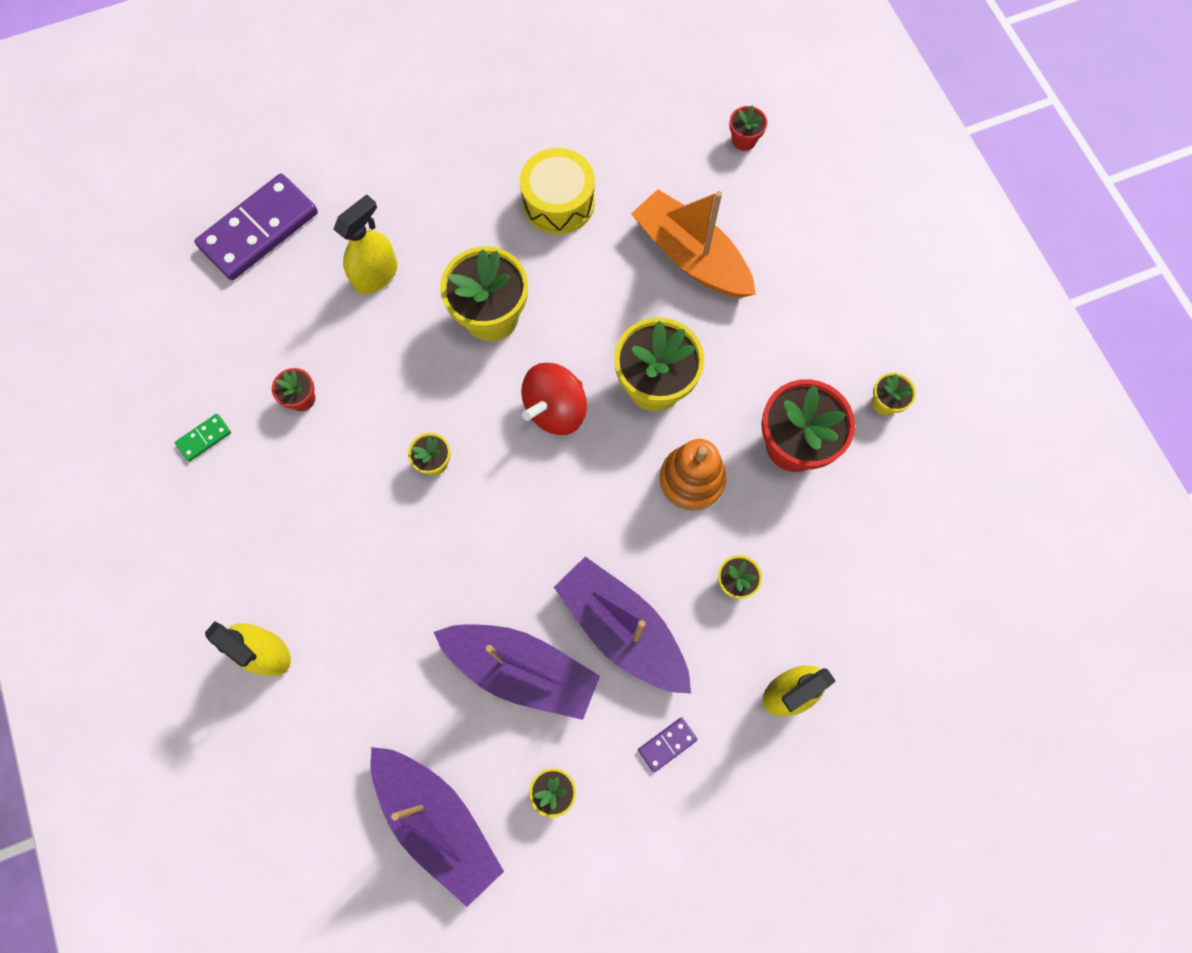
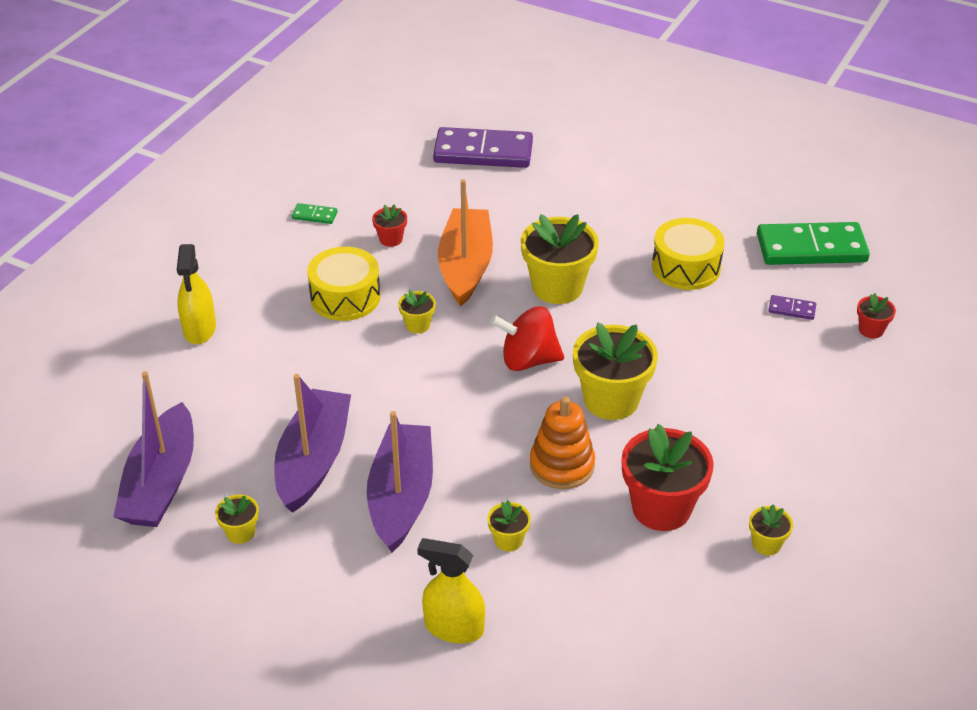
camera: 50 degrees right, 30 degrees down
yellow spray bottle [333,194,398,294] -> none
purple boat [434,624,600,720] -> purple boat turned 150 degrees counterclockwise [274,374,351,513]
orange boat [631,189,756,298] -> orange boat moved to [438,179,493,306]
purple domino [638,717,698,772] -> purple domino moved to [768,295,816,320]
none -> yellow drum [307,247,380,321]
none -> green domino [757,222,870,265]

